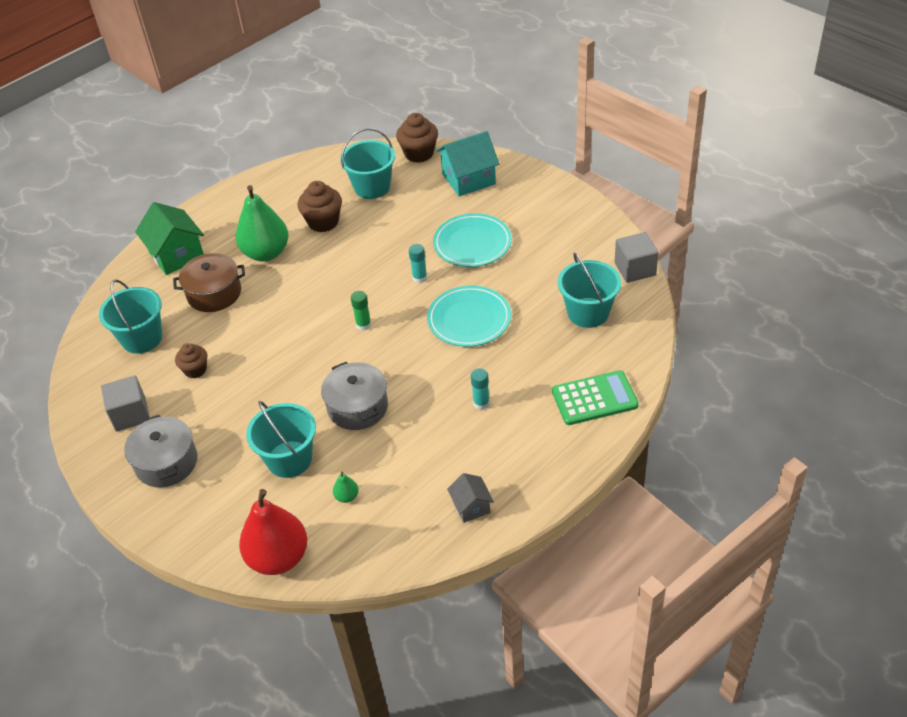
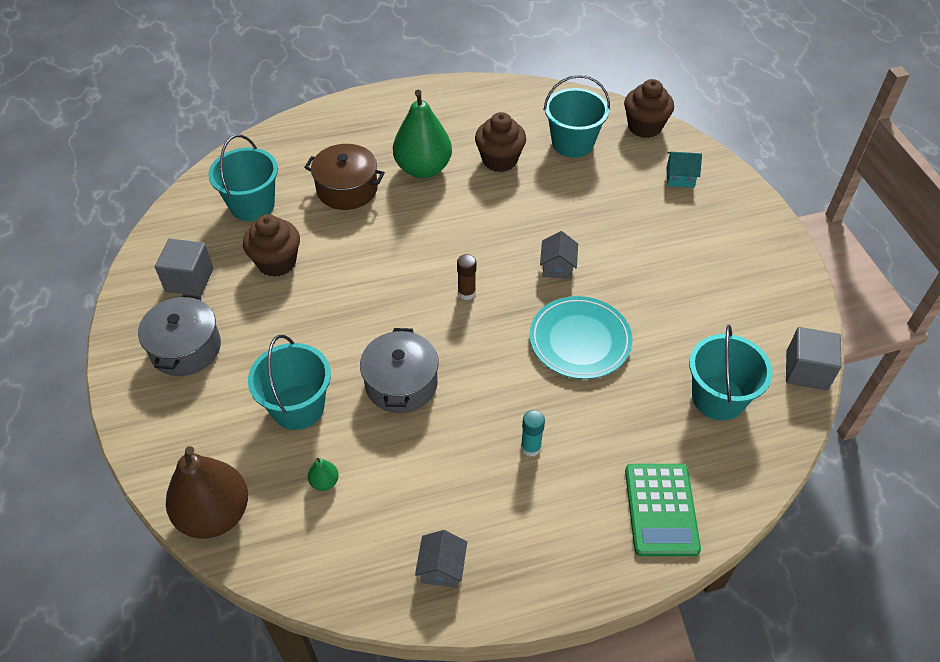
camera: 25 degrees right, 5 degrees up
green house [135,202,204,275] -> none
brown cupcake [175,343,207,379] -> brown cupcake [243,214,300,277], size x1.55
red pear [239,489,307,575] -> brown pear [166,446,248,539]
green glue stick [351,291,371,331] -> brown glue stick [457,254,476,300]
turquoise glue stick [409,244,427,283] -> grey house [540,231,578,279]
turquoise plate [433,213,512,267] -> none
turquoise house [436,131,499,196] -> turquoise house [666,152,702,188], size x0.55
green calculator [552,370,639,425] -> green calculator turned 75 degrees clockwise [625,464,701,556]

